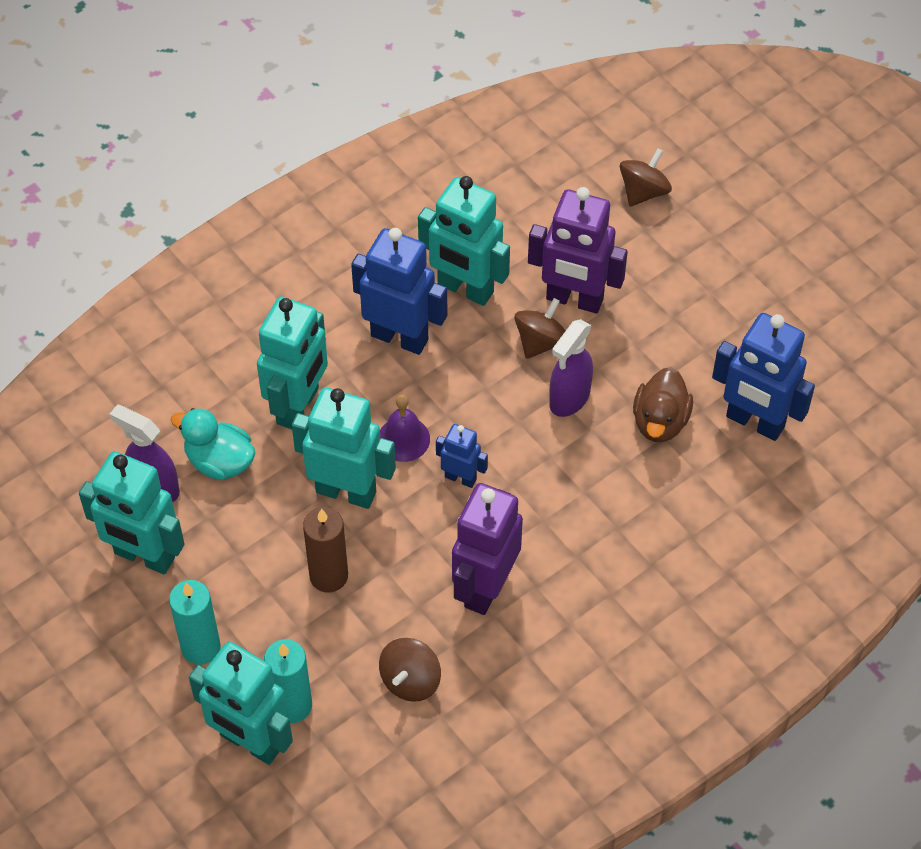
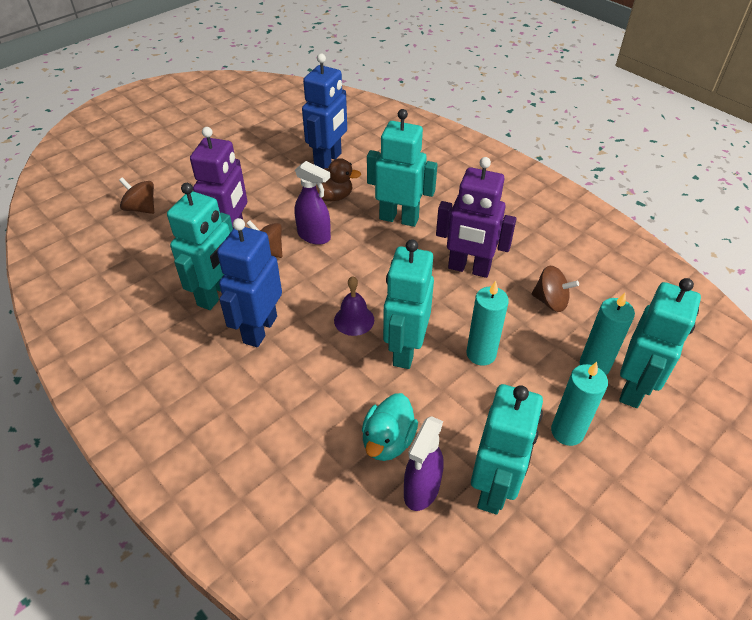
camera: 95 degrees left, 10 degrees down
turquoise robot [257,297,328,429] -> turquoise robot moved to [367,109,438,227]
brown candle [303,507,348,593] -> turquoise candle [466,281,509,366]
blue robot [436,424,488,488] -> none

